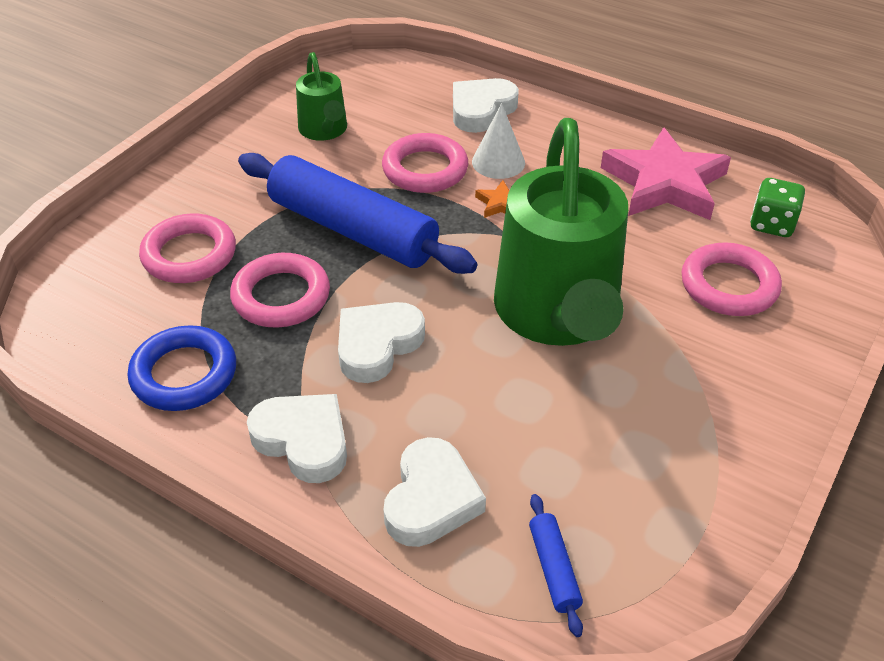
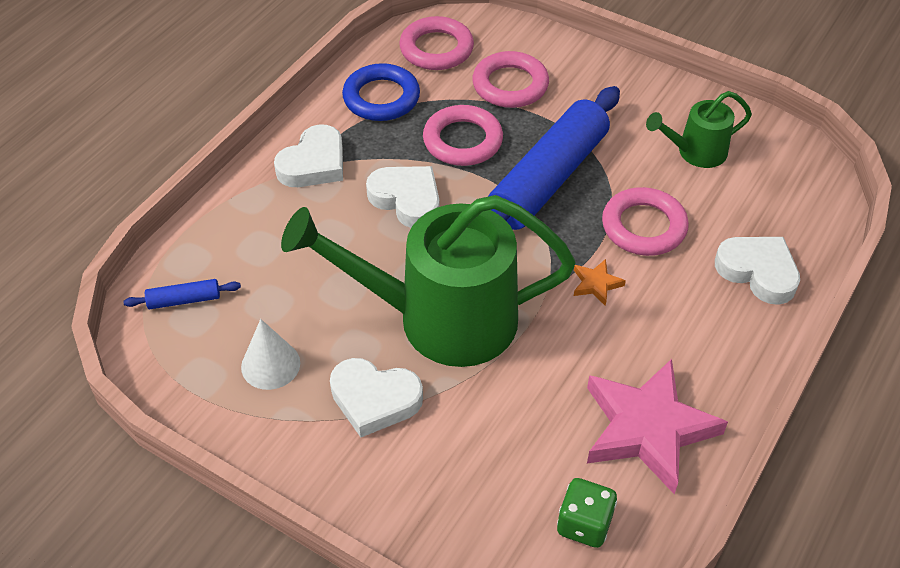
camera: 90 degrees right, 5 degrees up
white heart [384,437,486,547] -> white heart moved to [330,358,423,437]
white cone [472,103,525,179] -> white cone moved to [241,319,300,390]
pink ring [682,242,782,316] -> pink ring moved to [399,16,474,70]

